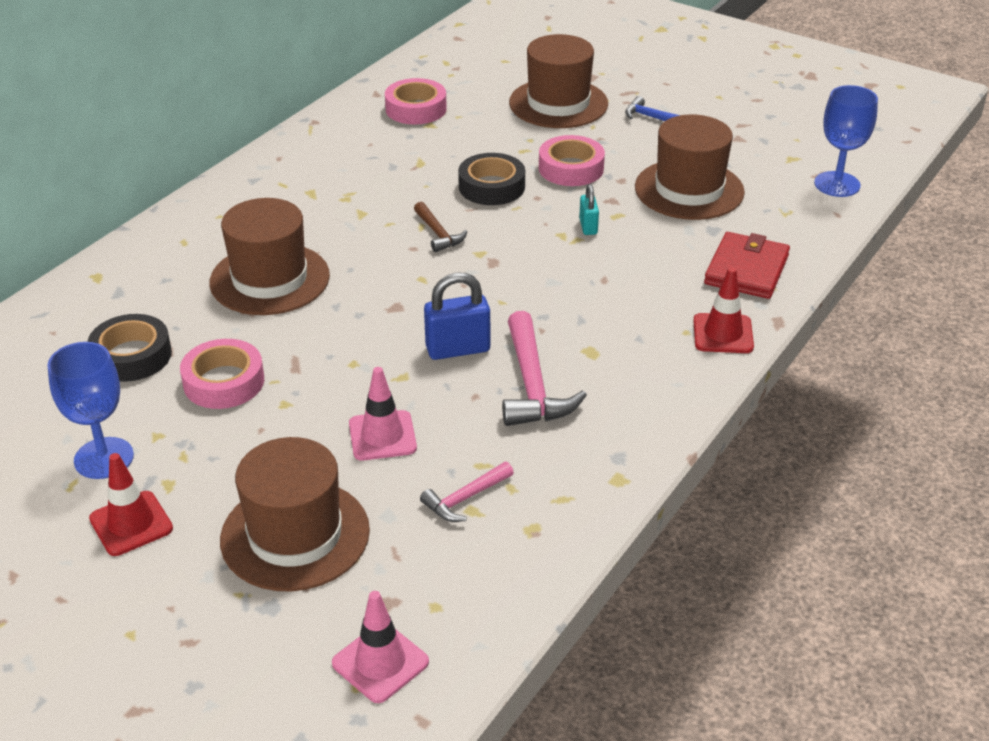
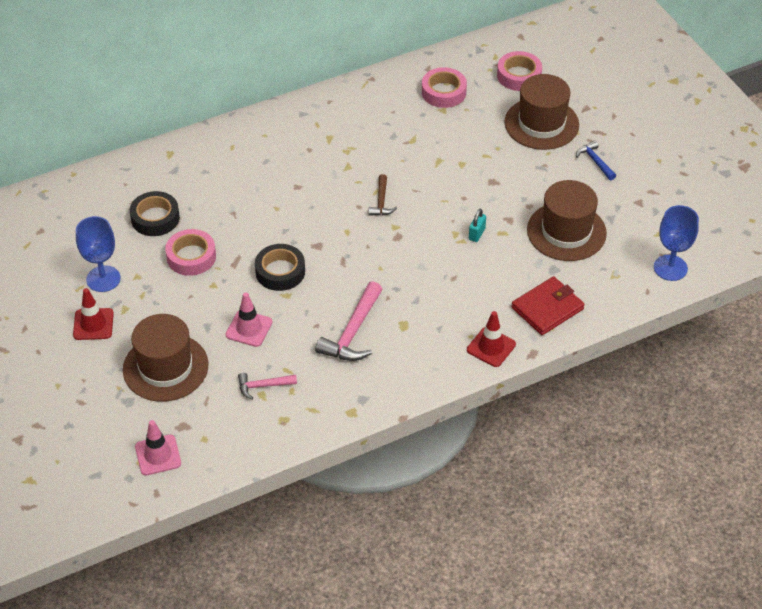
camera: 30 degrees right, 10 degrees up
brown hat [209,198,330,315] -> none
blue padlock [424,273,490,360] -> none
black tape [458,153,525,205] -> black tape moved to [255,244,305,291]
pink tape [539,135,605,186] -> pink tape moved to [497,51,542,91]

